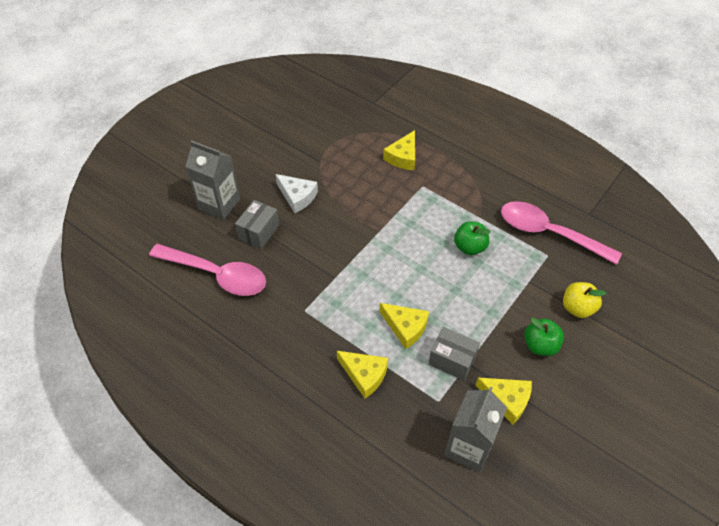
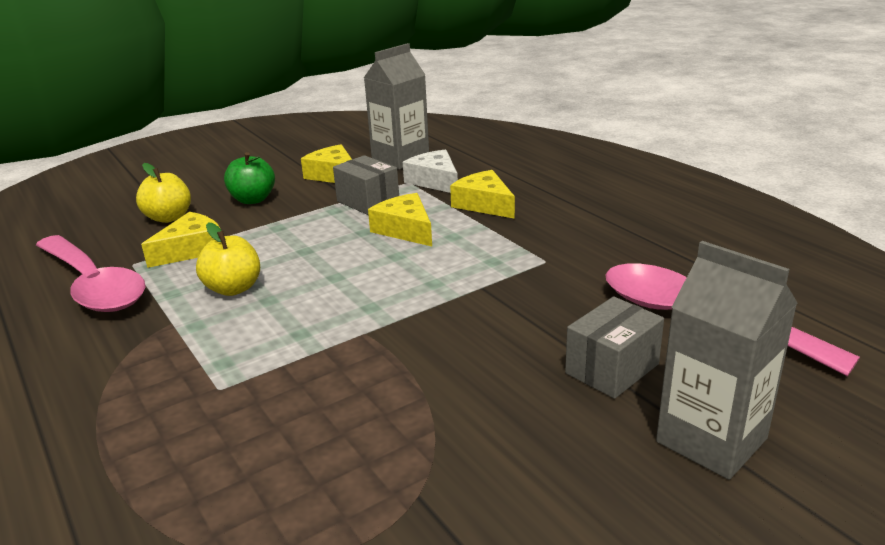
camera: 160 degrees left, 25 degrees down
white cheese [275,174,318,213] -> white cheese moved to [403,150,458,193]
yellow cheese [383,130,415,170] -> yellow cheese moved to [141,212,220,268]
green apple [454,221,490,255] -> yellow apple [196,222,260,296]

